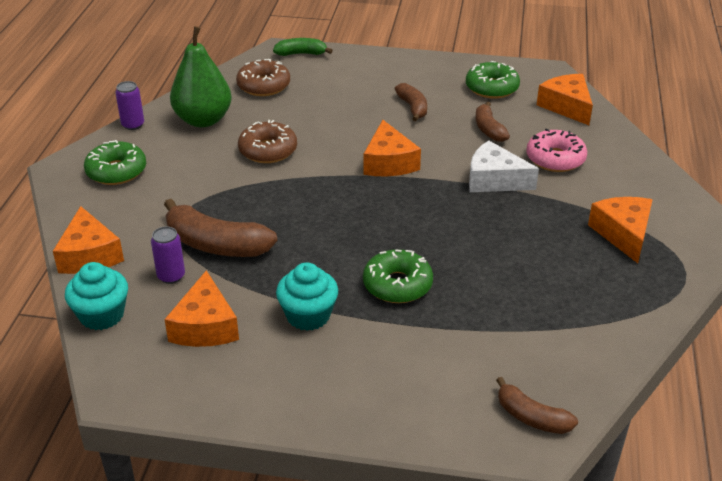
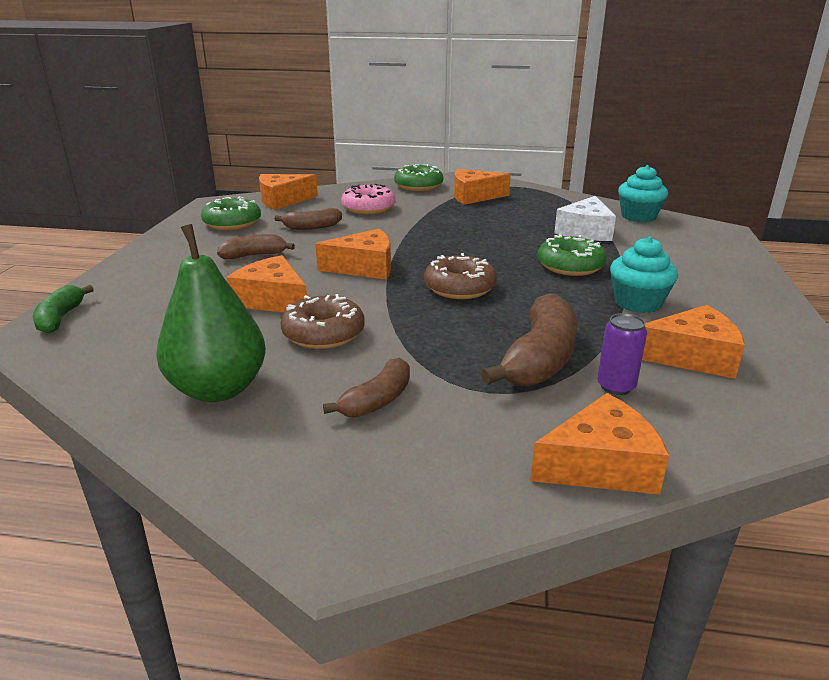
camera: 90 degrees left, 10 degrees down
turquoise cupcake [65,262,128,330] -> turquoise cupcake moved to [618,165,668,222]
green donut [84,140,146,185] -> green donut moved to [394,164,443,191]
purple can [115,81,144,130] -> none
brown donut [236,59,290,96] -> brown donut moved to [424,253,497,299]
white cheese [469,141,539,192] -> white cheese moved to [554,196,616,241]
brown banana [496,377,578,434] -> brown banana moved to [323,358,410,418]
none -> orange cheese [227,255,307,312]

